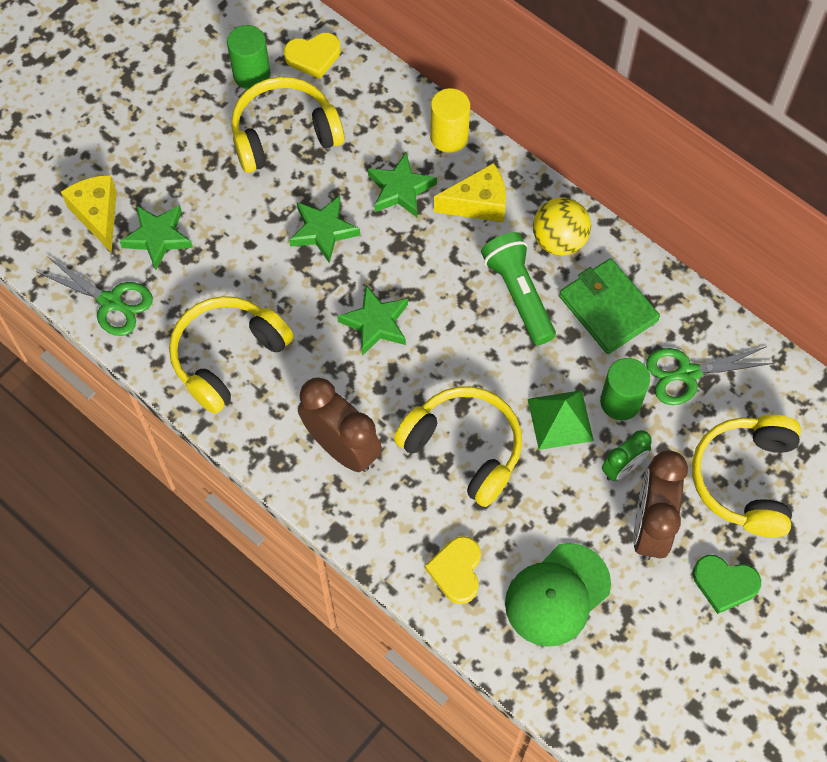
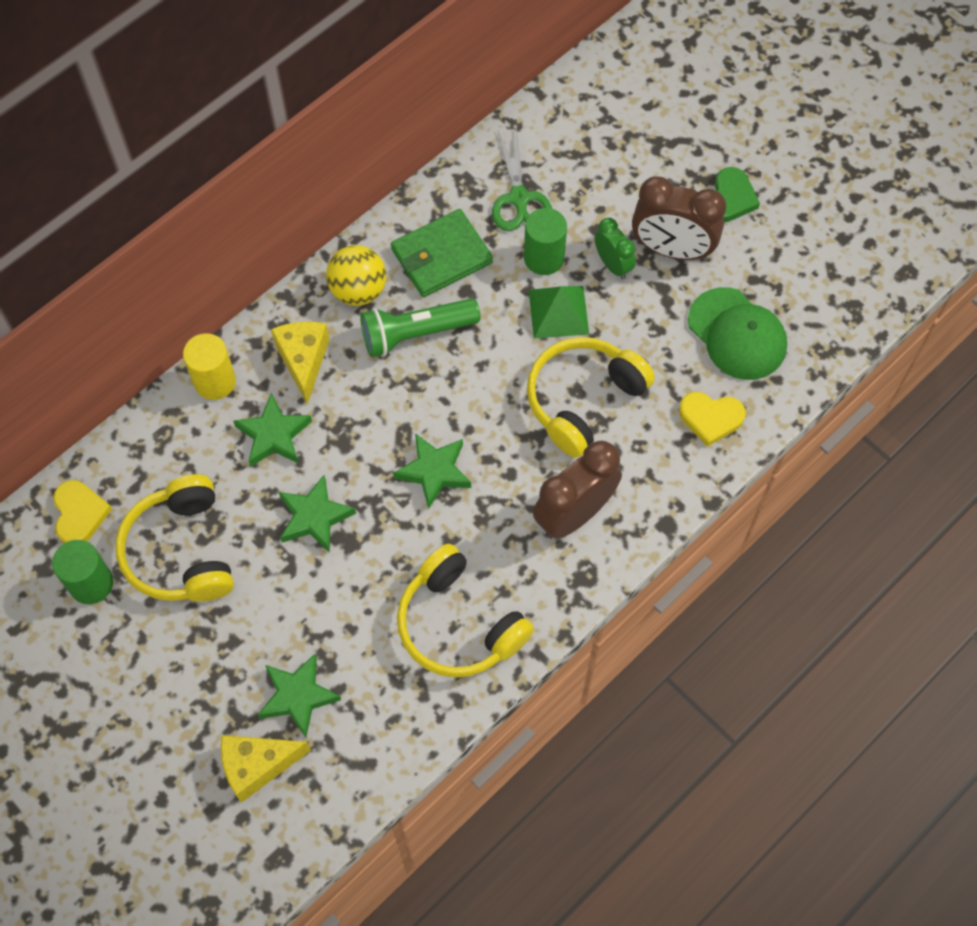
camera: 85 degrees left, 0 degrees up
green scissors [36,256,153,336] -> none
yellow headphones [692,415,801,537] -> none

